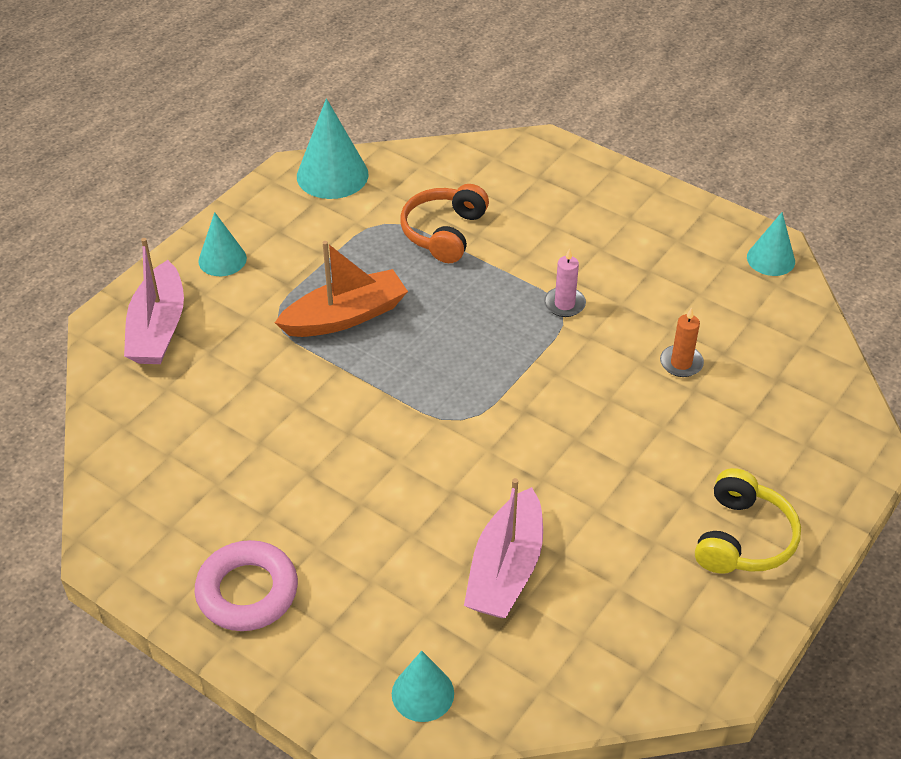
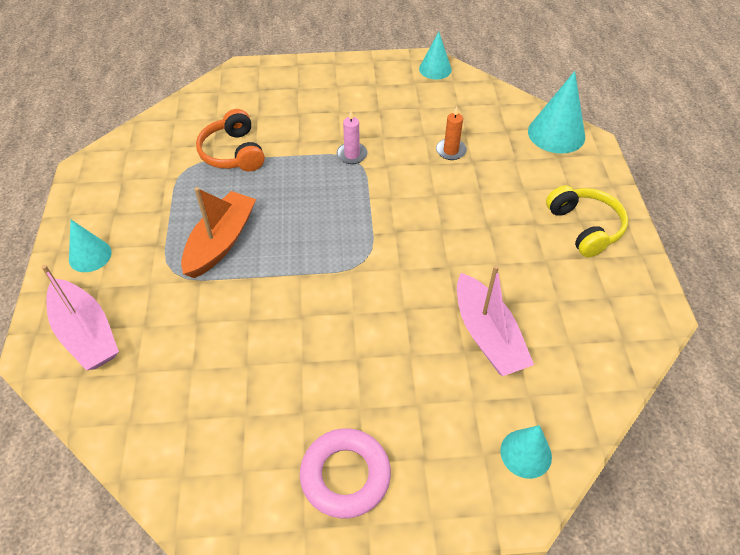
camera: 40 degrees left, 5 degrees up
turquoise cone [297,98,368,199] -> turquoise cone moved to [528,71,585,154]

